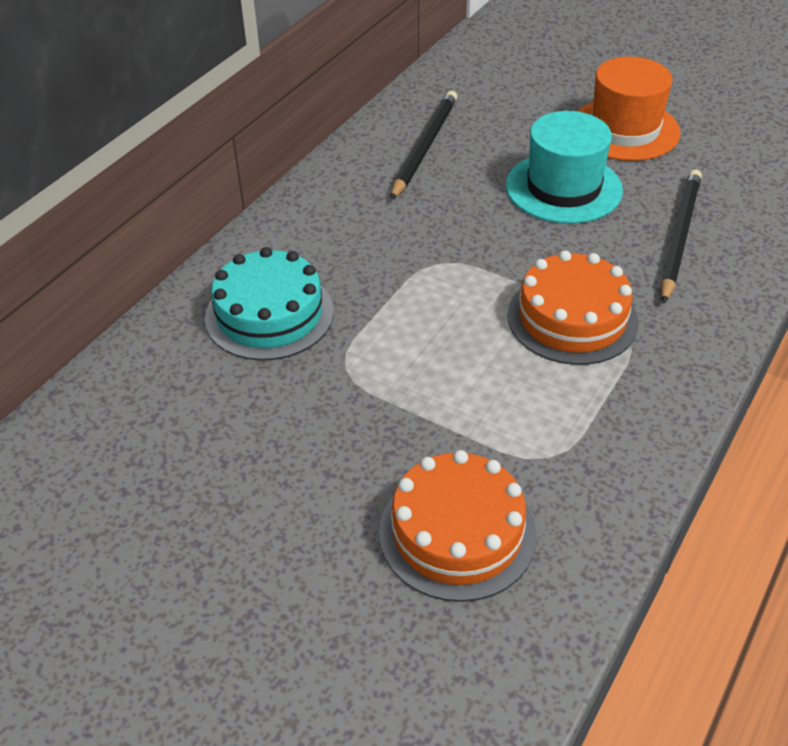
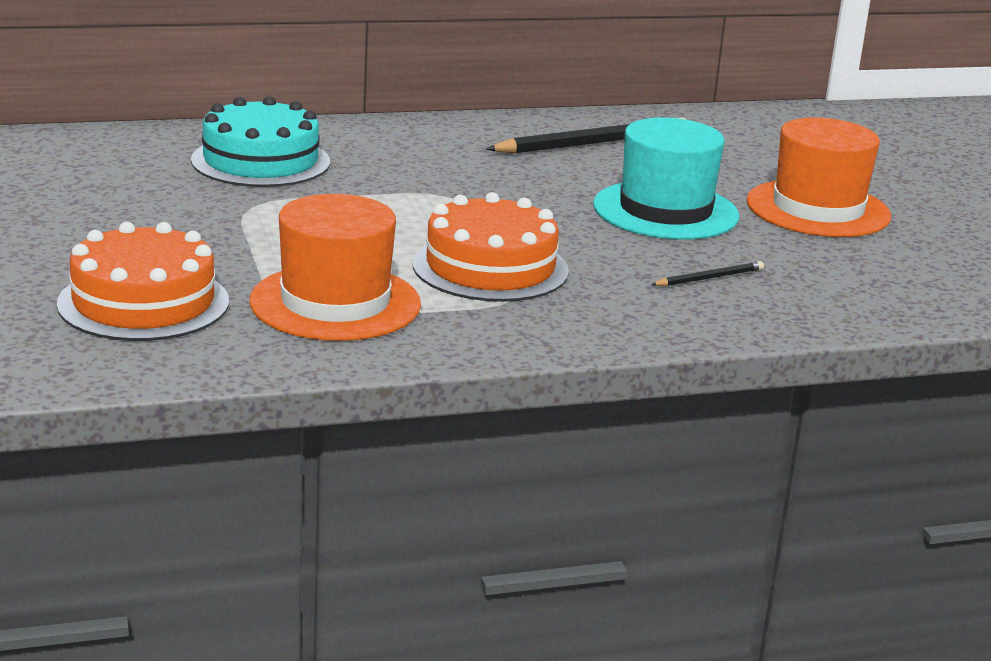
camera: 40 degrees right, 20 degrees down
black pencil [661,169,702,304] -> black pencil [651,261,764,286], size x0.48
none -> orange hat [249,194,421,341]

